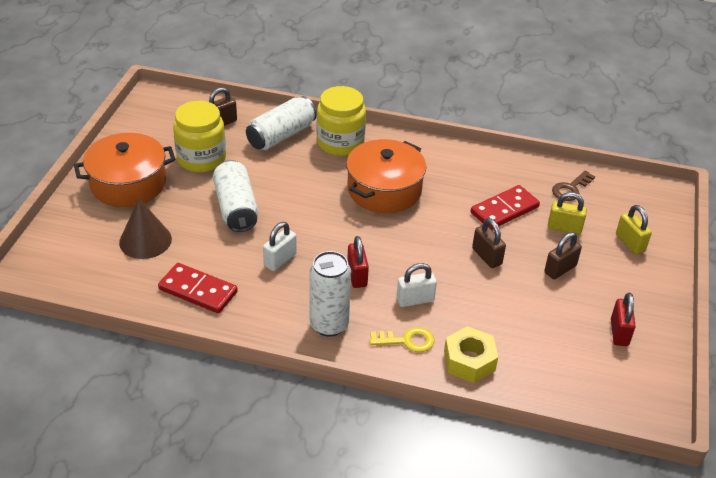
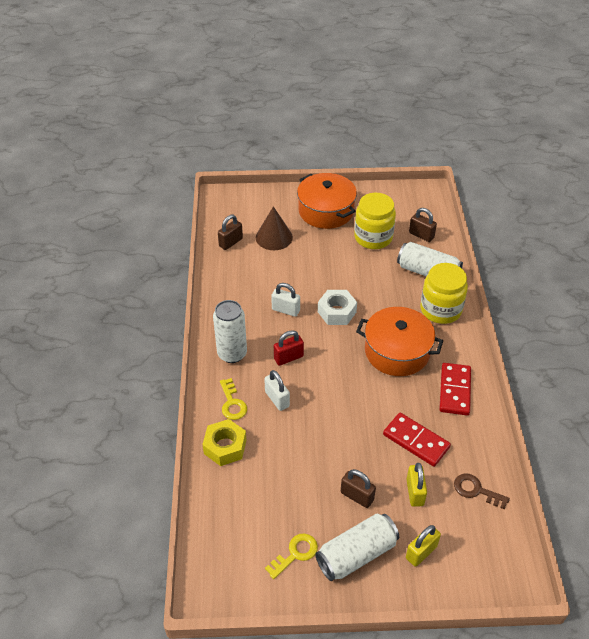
camera: 75 degrees right, 5 degrees up
red domino [158,263,238,314] -> red domino moved to [439,363,471,416]
white can [213,160,258,232] -> white can moved to [315,514,399,581]
brown padlock [472,218,506,268] -> brown padlock moved to [218,215,243,250]
red padlock [611,293,636,346] -> yellow key [265,533,318,579]
none -> white nut [318,290,357,325]

